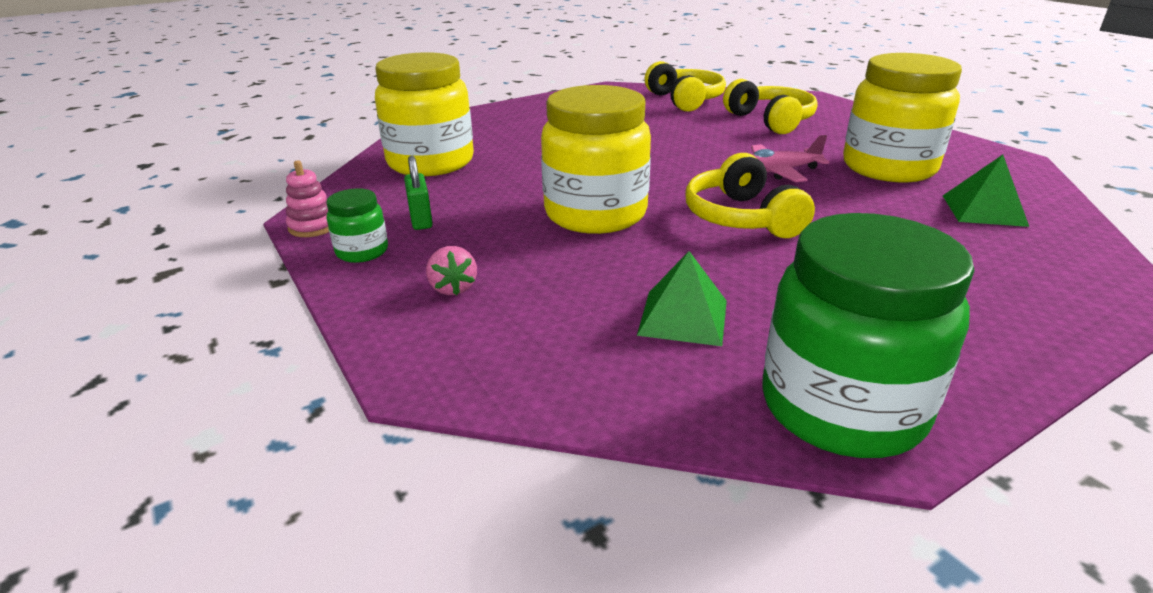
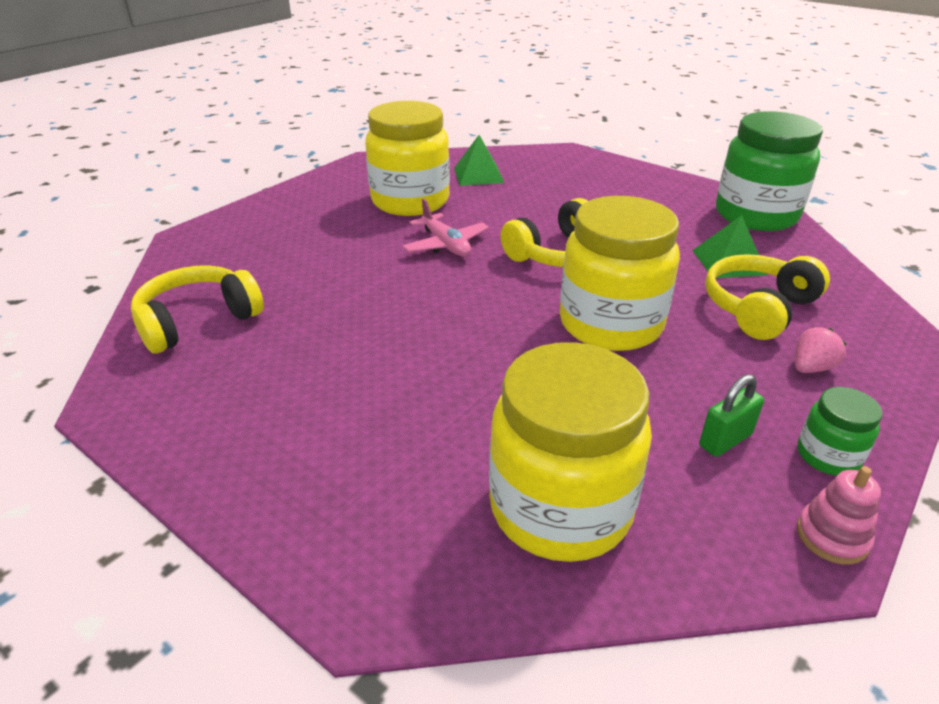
camera: 110 degrees left, 5 degrees up
yellow headphones [723,79,818,134] -> yellow headphones moved to [705,254,830,340]

